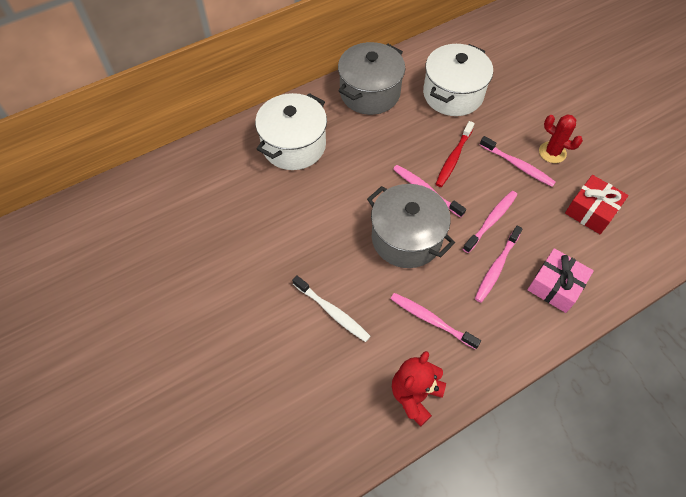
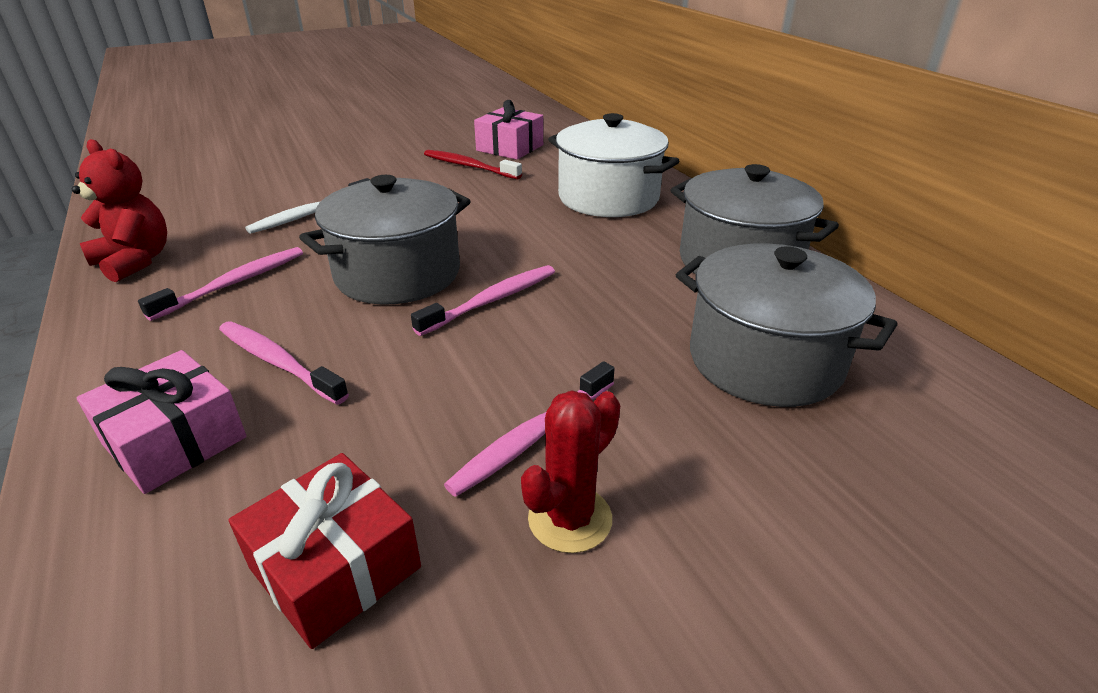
camera: 95 degrees right, 25 degrees down
white pot [423,44,493,116] -> grey pot [676,243,898,407]
red toothbrush [436,121,474,187] -> red toothbrush moved to [424,150,522,179]
pink toothbrush [463,191,517,253] -> none
none -> pink gift [474,100,543,160]

